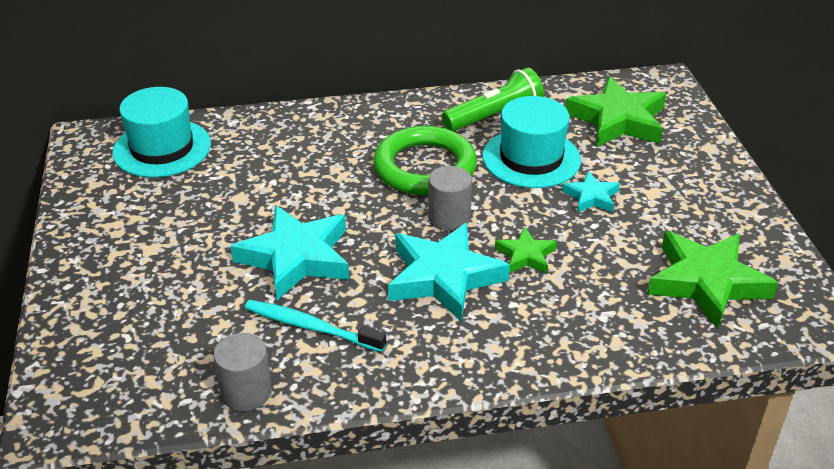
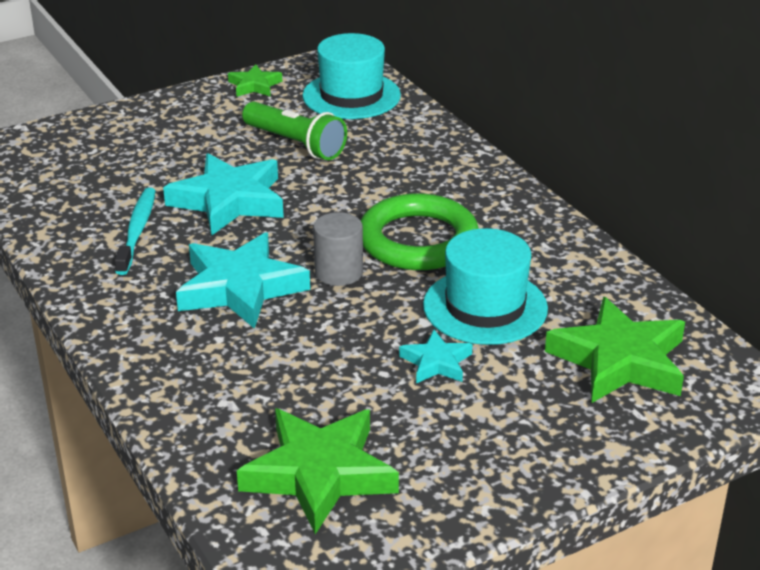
camera: 70 degrees right, 5 degrees down
grey cylinder [213,333,272,411] -> none
green flashlight [442,67,544,131] -> green flashlight moved to [242,102,347,160]
green star [495,227,557,274] -> green star moved to [228,64,282,97]

